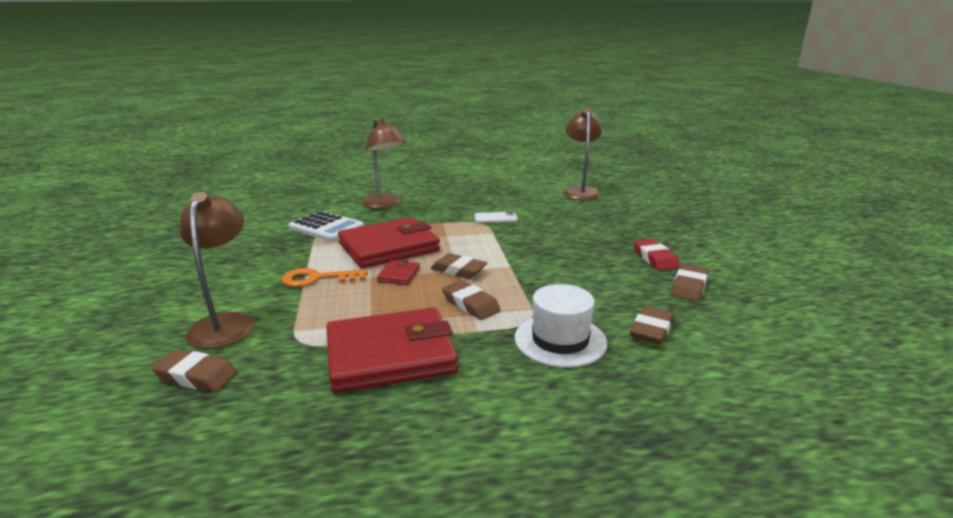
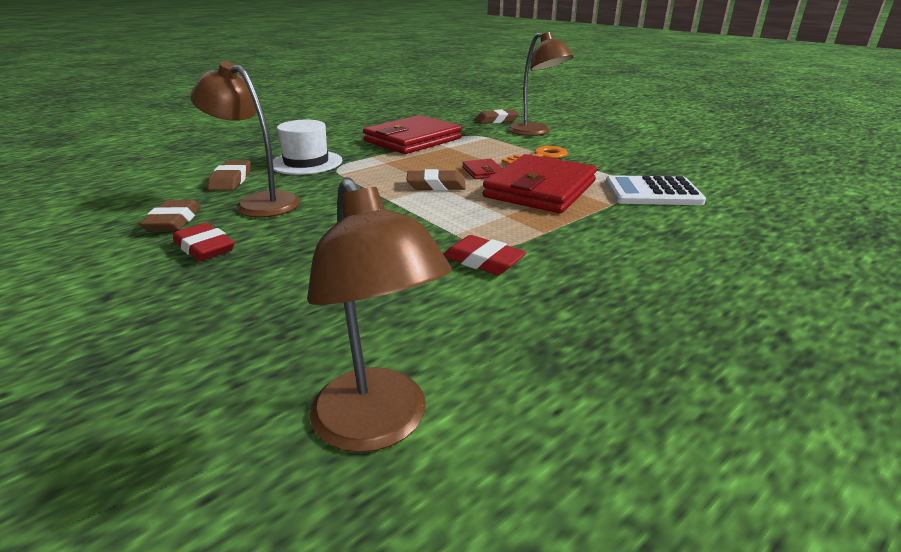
camera: 150 degrees right, 5 degrees up
brown lamp [362,118,405,208] -> brown lamp moved to [190,61,300,217]
brown eraser [442,280,501,320] -> none
white phone [474,211,518,223] -> red eraser [443,235,526,275]

